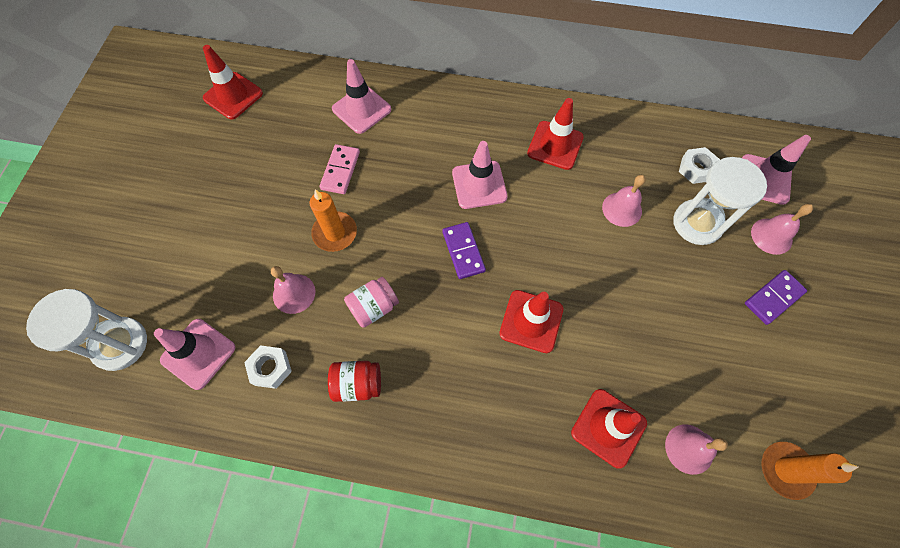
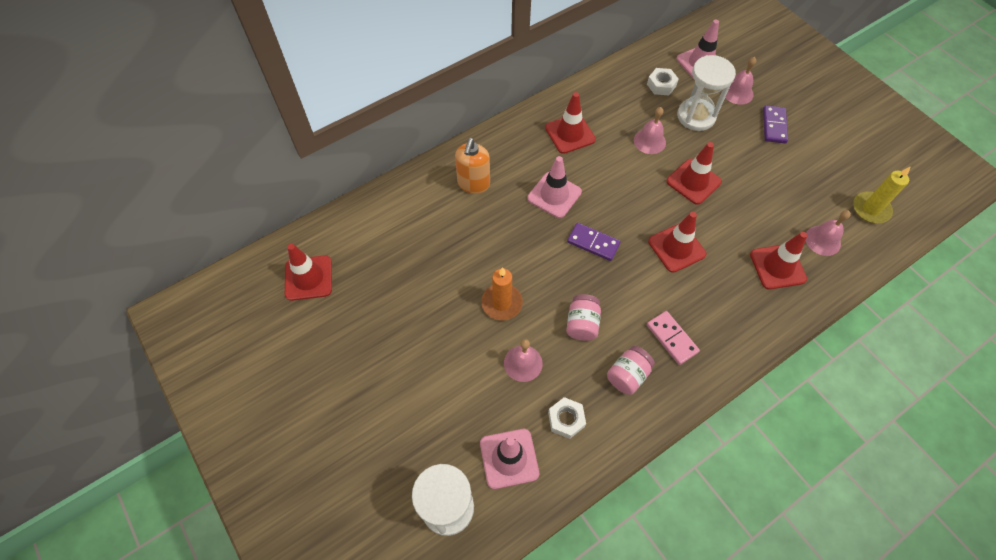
camera: 45 degrees left, 5 degrees down
pink domino [319,144,360,194] -> pink domino moved to [647,311,700,365]
red jar [328,361,381,402] -> pink jar [607,346,655,395]
pink traffic cone [332,59,391,134] -> none
orange candle [762,442,858,500] -> yellow candle [853,166,911,223]
none -> orange soap dispenser [455,138,490,194]
none -> red traffic cone [666,142,722,205]

